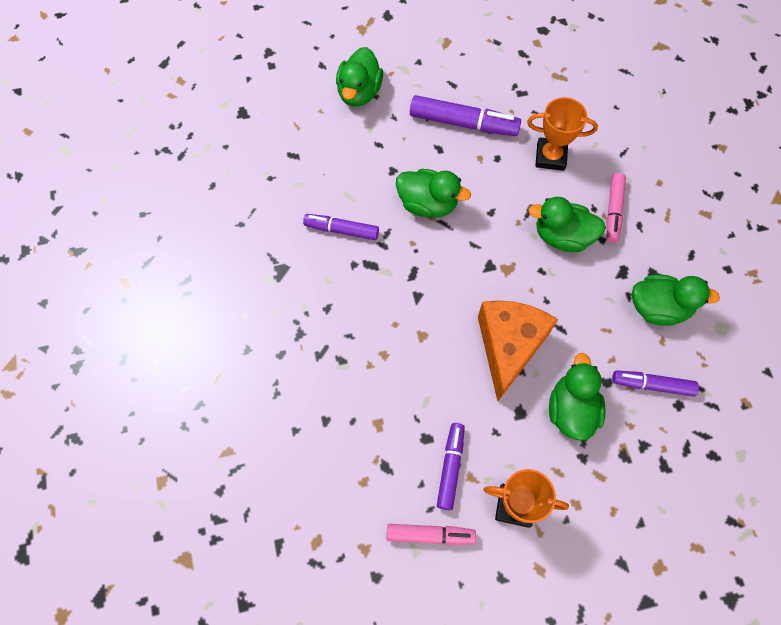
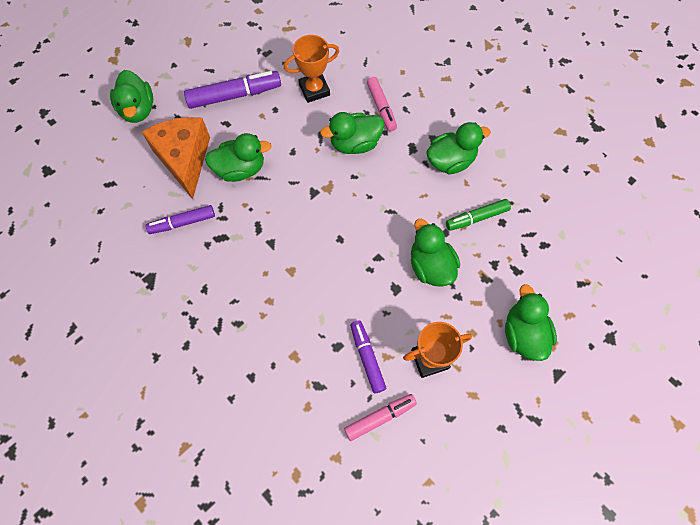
camera: 30 degrees left, 0 degrees up
orange cheese [478,300,558,401] -> orange cheese moved to [142,117,210,199]
purple marker [612,370,699,397] -> green marker [446,199,511,231]
none -> green duck [505,284,557,361]

